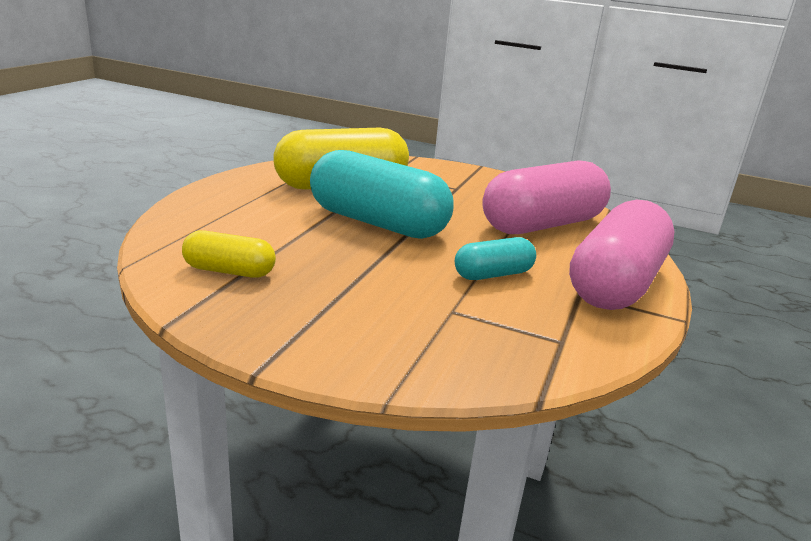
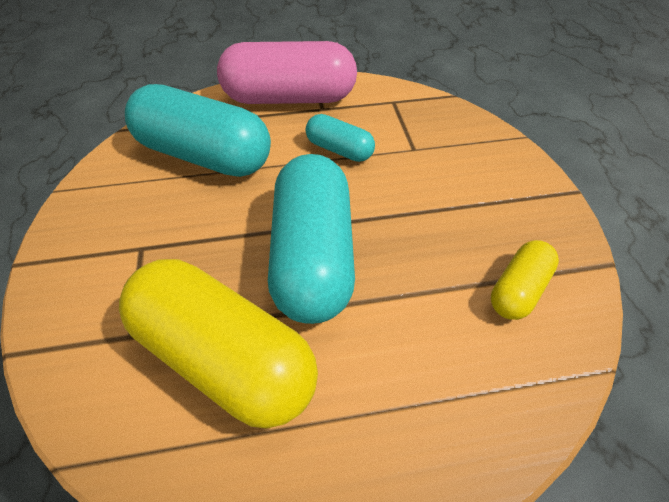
camera: 120 degrees left, 25 degrees up
yellow capsule [182,230,276,277] -> yellow capsule turned 60 degrees clockwise [491,240,559,320]
pink capsule [482,160,611,234] -> turquoise capsule [125,84,271,177]

